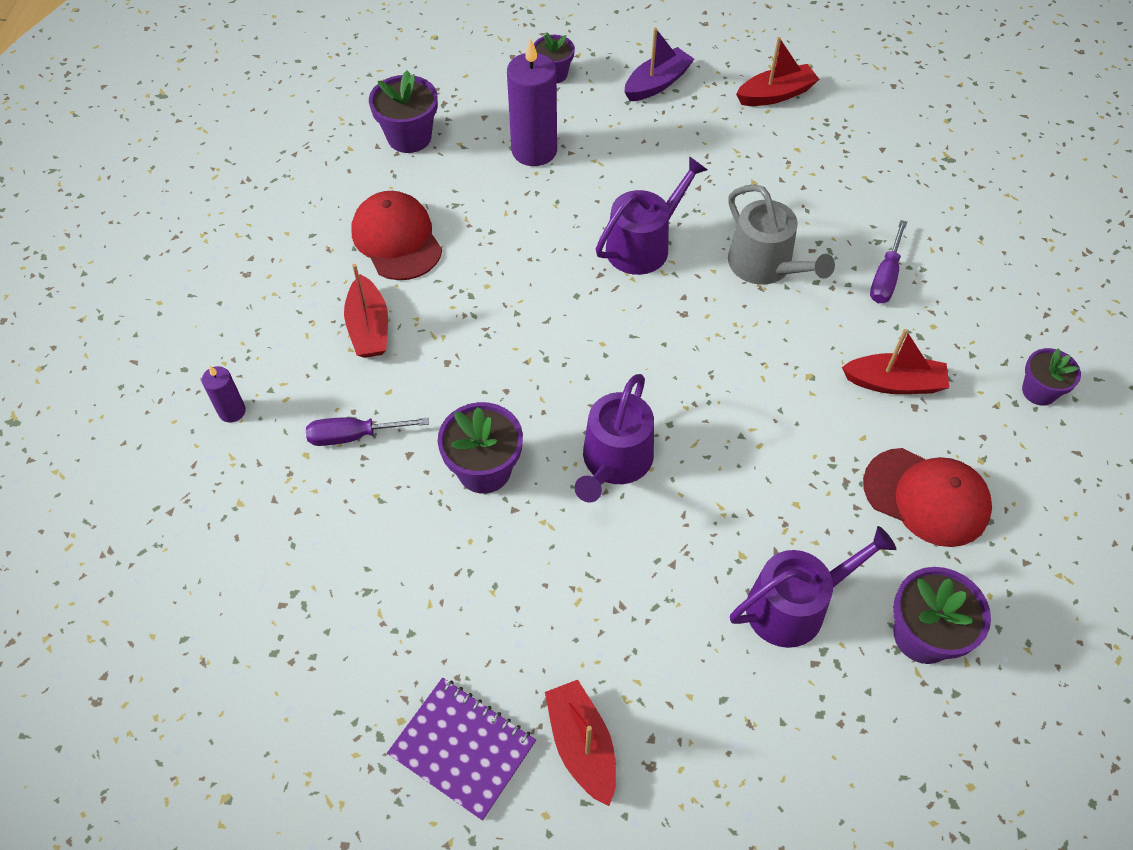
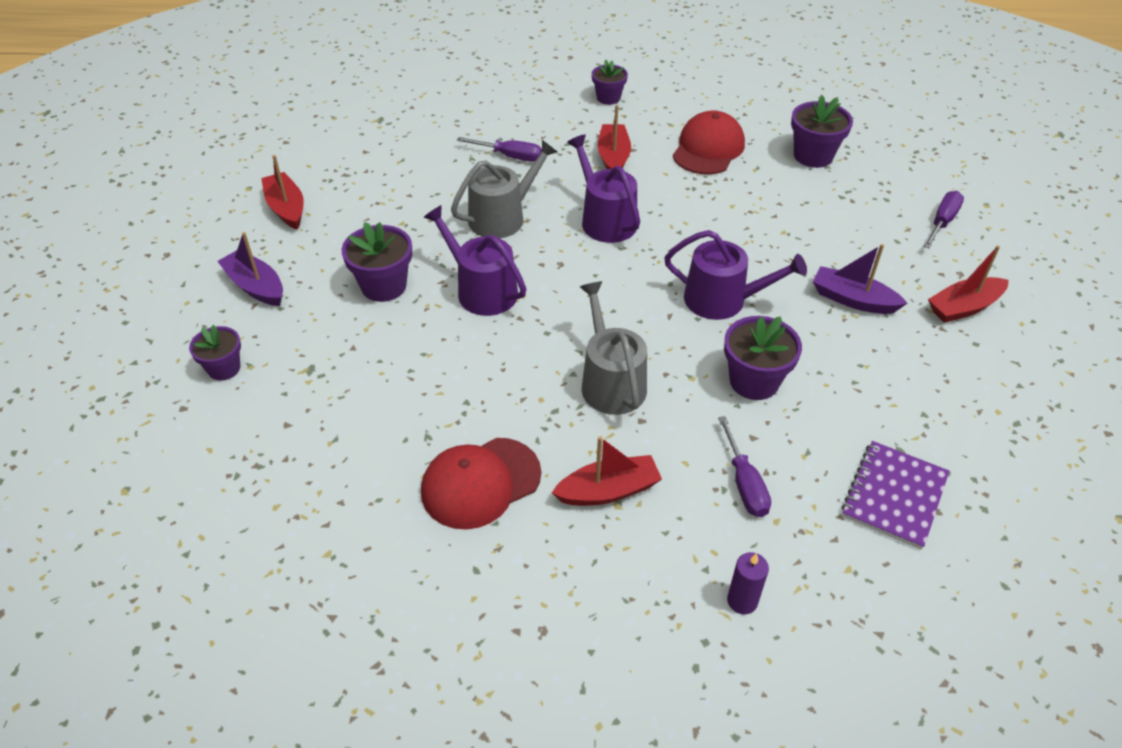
camera: 95 degrees left, 10 degrees down
purple flower pot [369,71,438,153] -> purple flower pot moved to [342,222,412,302]
purple notebook [387,678,536,821] -> purple notebook moved to [842,441,949,550]
purple candle [507,38,557,166] -> none
purple watering can [730,526,896,648] -> purple watering can moved to [567,135,640,243]
none -> grey watering can [580,281,647,415]
none -> purple boat [813,244,907,314]
none -> purple screwdriver [923,191,964,248]

